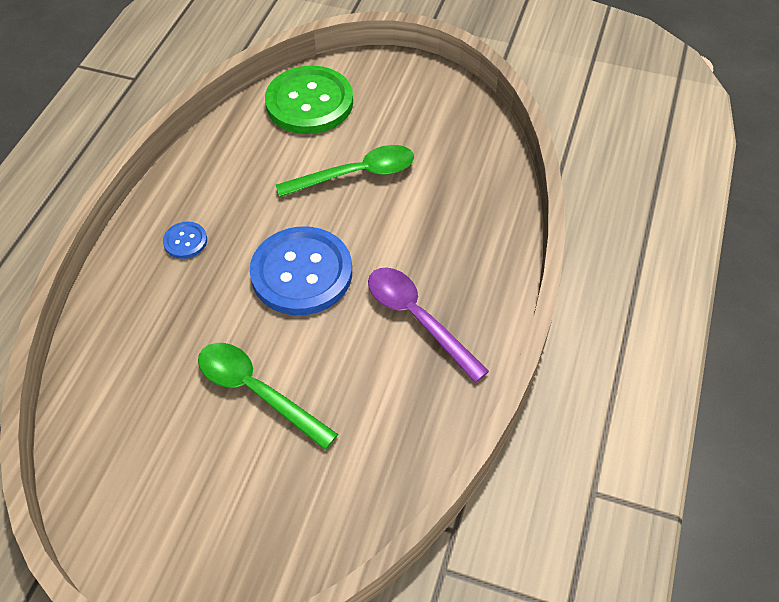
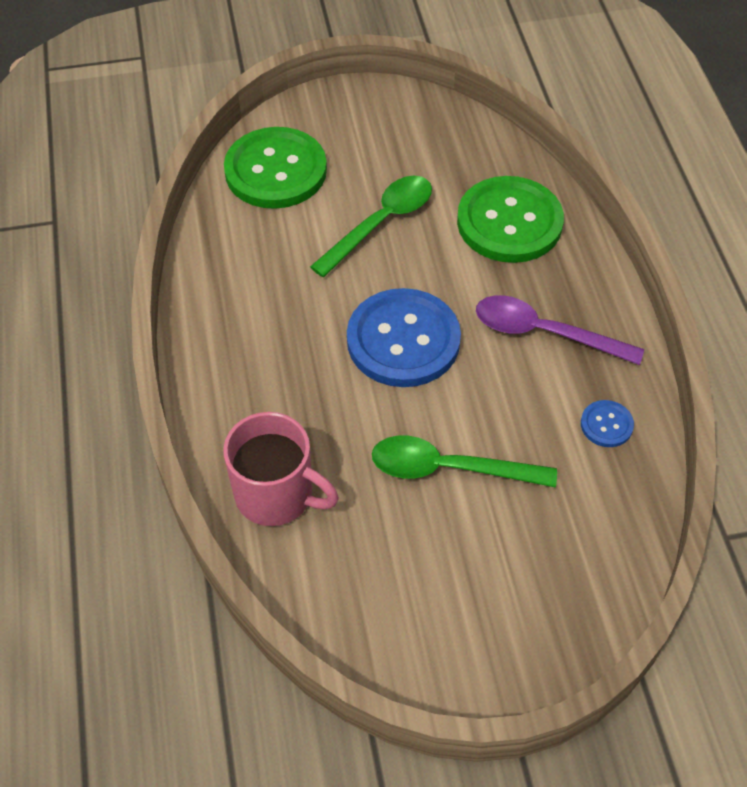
camera: 30 degrees left, 0 degrees up
blue button [163,222,207,259] -> blue button moved to [581,400,634,447]
none -> pink mug [223,412,339,526]
none -> green button [457,176,564,263]

